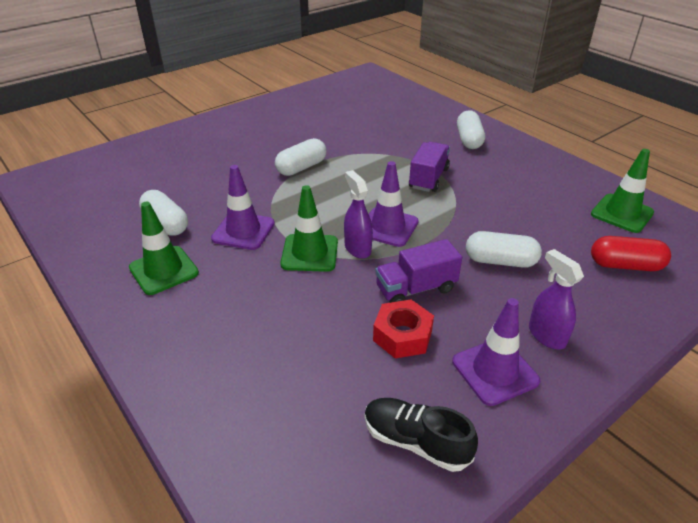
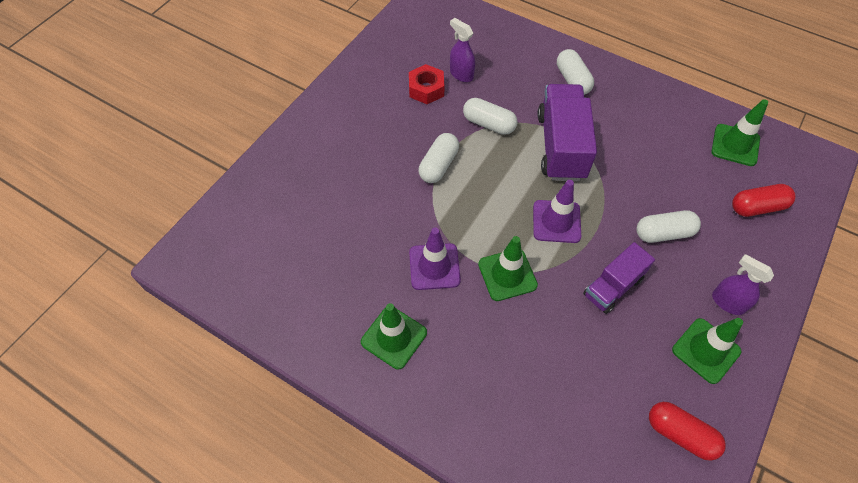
camera: 20 degrees left, 20 degrees up
white capsule [139,190,188,236] -> white capsule moved to [463,98,517,135]
purple spray bottle [344,170,373,259] -> purple spray bottle moved to [450,18,475,82]
black shoe [365,398,478,472] -> red capsule [649,402,726,461]
red nut [373,300,434,358] -> red nut moved to [409,64,445,104]
purple truck [409,142,450,192] -> purple truck [537,84,597,181], size x1.65
purple traffic cone [452,298,540,406] -> green traffic cone [672,318,743,384]

